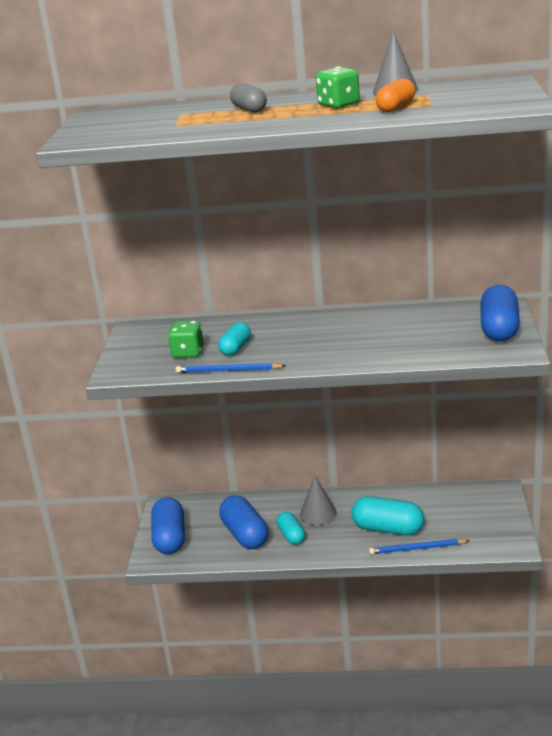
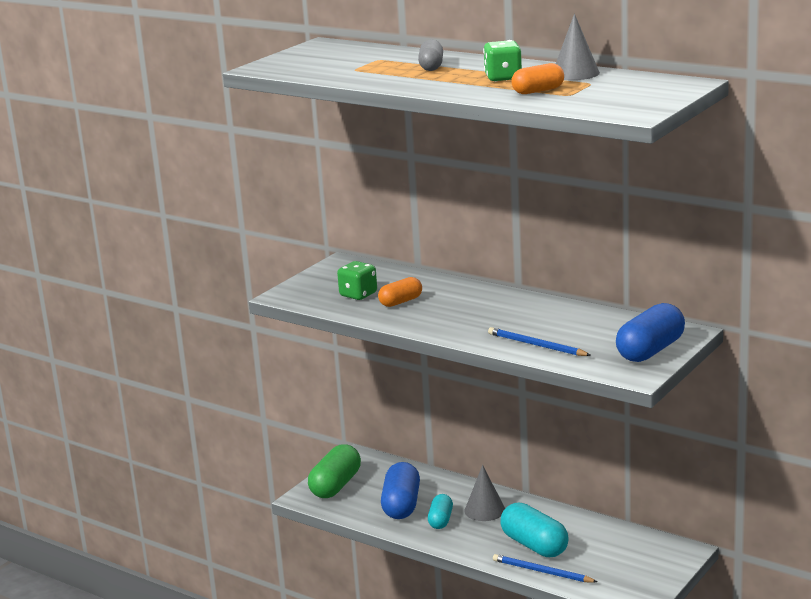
camera: 30 degrees right, 5 degrees down
blue capsule [151,497,185,554] -> green capsule [308,444,361,498]
blue pencil [176,363,286,373] -> blue pencil moved to [488,327,591,356]
turquoise capsule [218,322,251,356] -> orange capsule [378,277,422,307]

